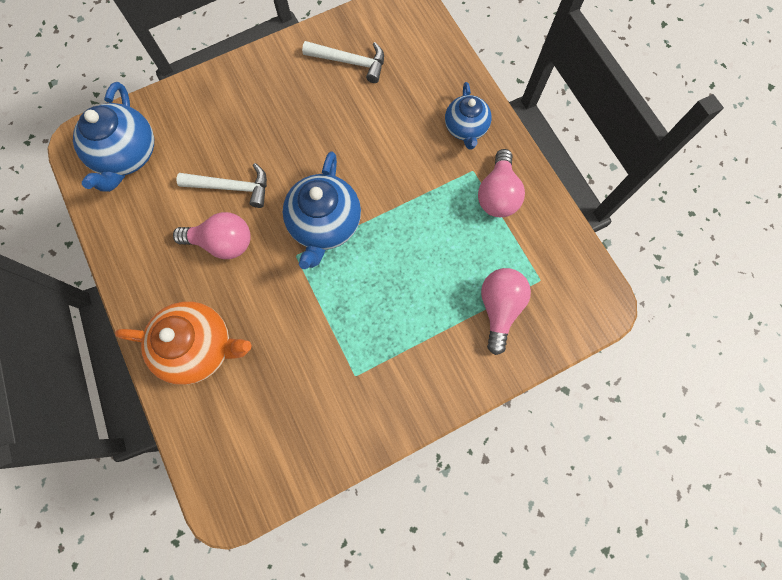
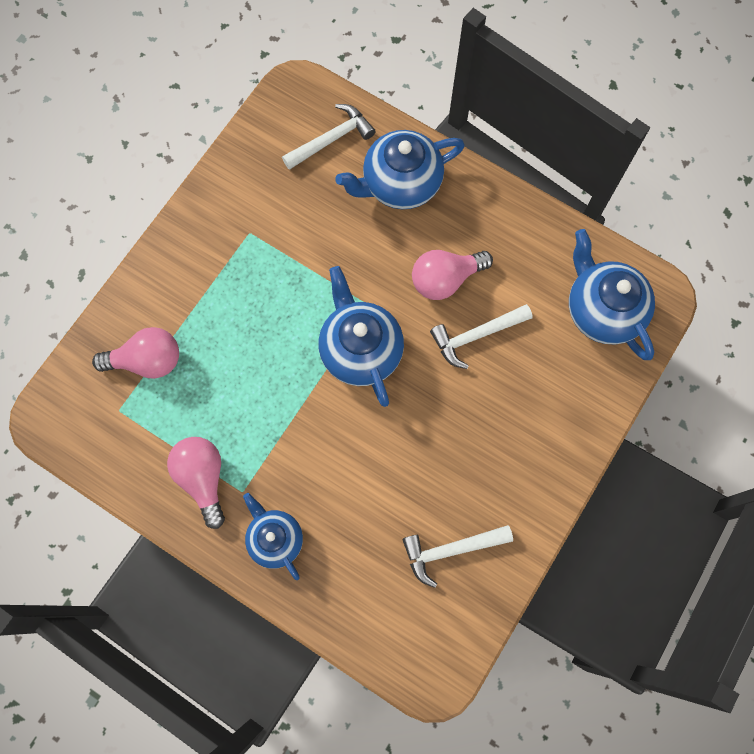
camera: 150 degrees right, 0 degrees up
orange teapot [115,301,252,385] -> blue teapot [336,130,465,209]
pink light bulb [481,268,531,355] -> pink light bulb turned 75 degrees counterclockwise [92,327,179,379]
none -> white hammer [282,104,376,170]

